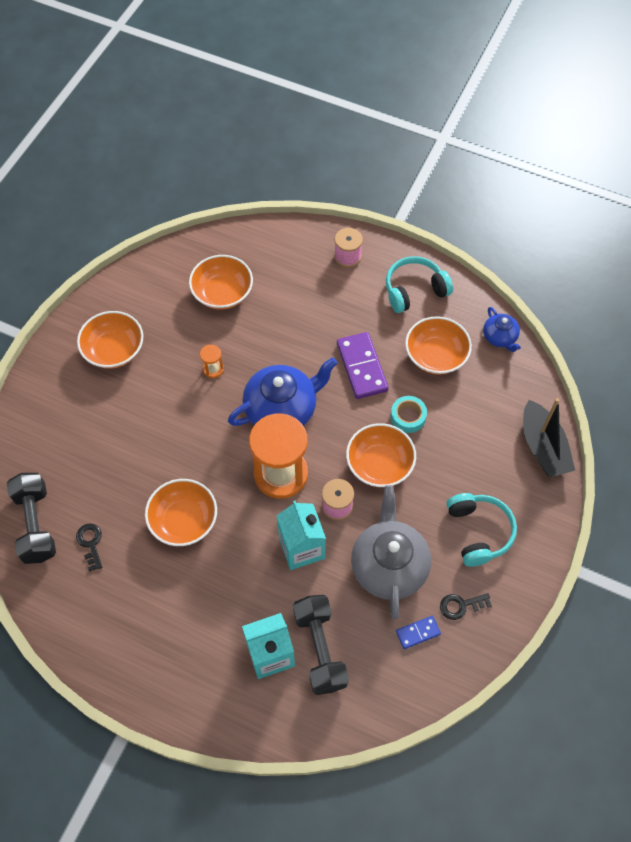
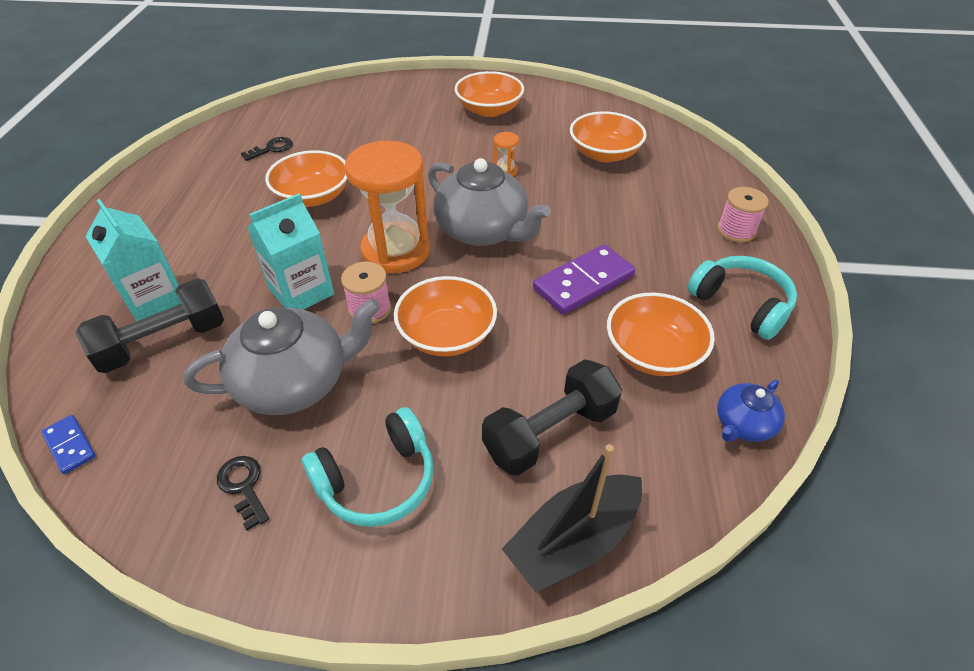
camera: 70 degrees right, 15 degrees down
black dumbbell [7,473,56,564] -> black dumbbell moved to [482,359,622,476]
blue teapot [228,357,337,426] -> grey teapot [428,158,551,246]
turquoise tape [391,396,427,433] -> none
blue domino [396,616,441,649] -> blue domino moved to [41,415,96,474]

